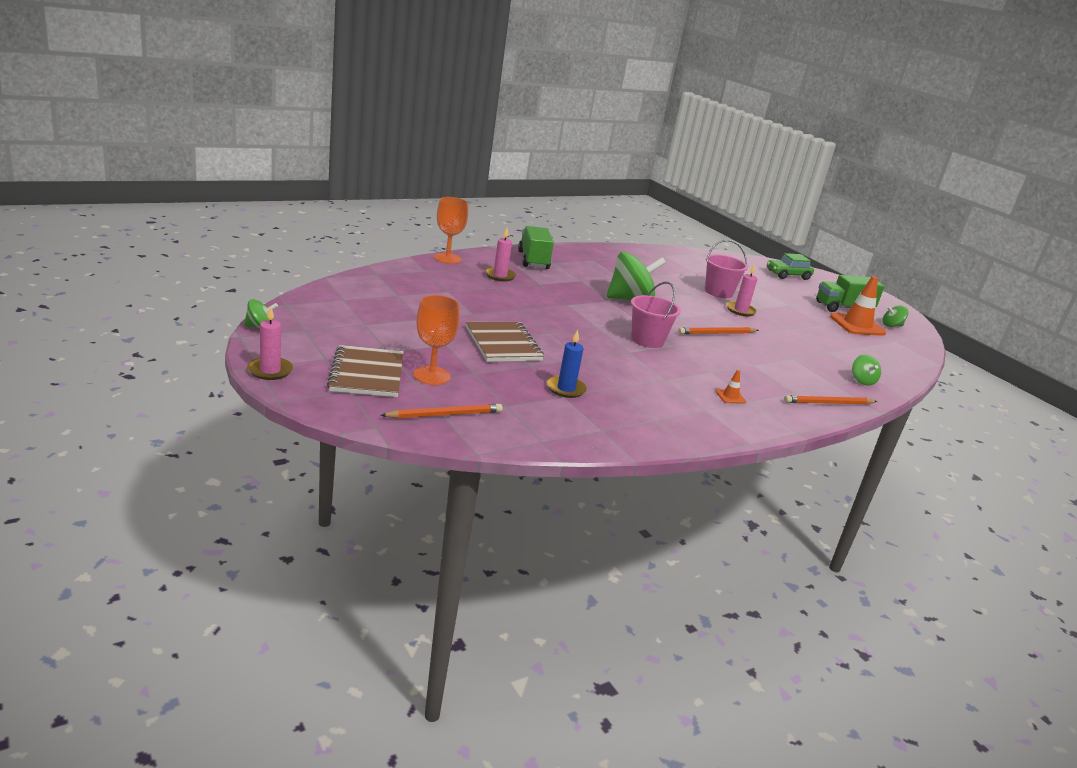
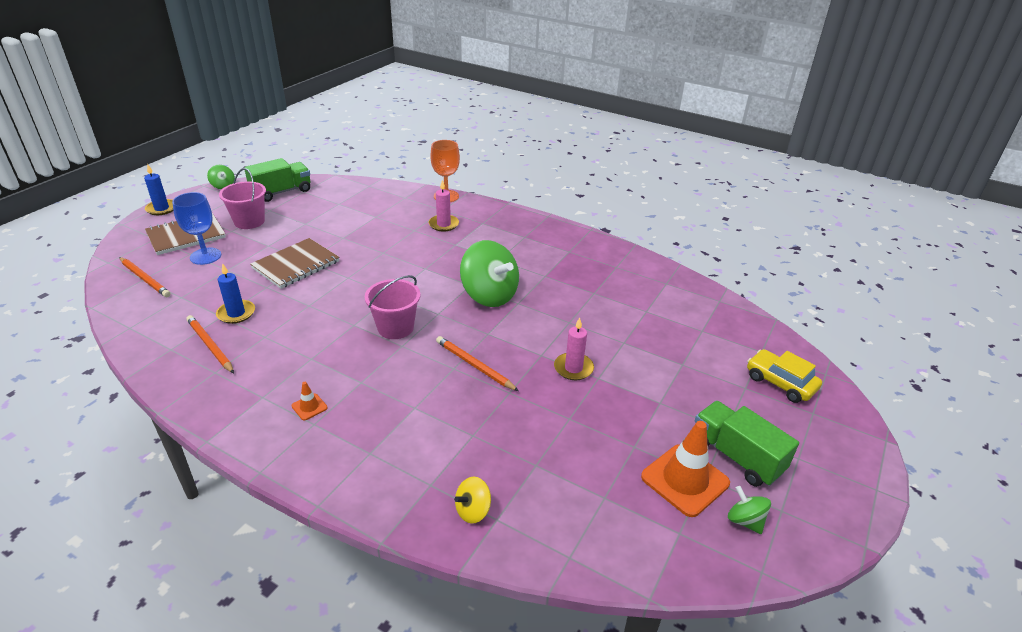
camera: 65 degrees right, 10 degrees up
pink candle [247,306,293,380] -> blue candle [144,164,173,215]
orange goblet [413,295,460,385] -> blue goblet [172,192,221,265]
green truck [518,226,554,269] -> green truck moved to [244,158,311,202]
pink bucket [705,240,748,298] -> pink bucket moved to [219,168,266,229]
green car [767,253,814,280] -> yellow car [747,349,822,403]
orange pencil [784,395,878,405] -> orange pencil moved to [186,315,234,373]
green spinning top [852,355,881,386] -> yellow spinning top [454,477,491,524]

